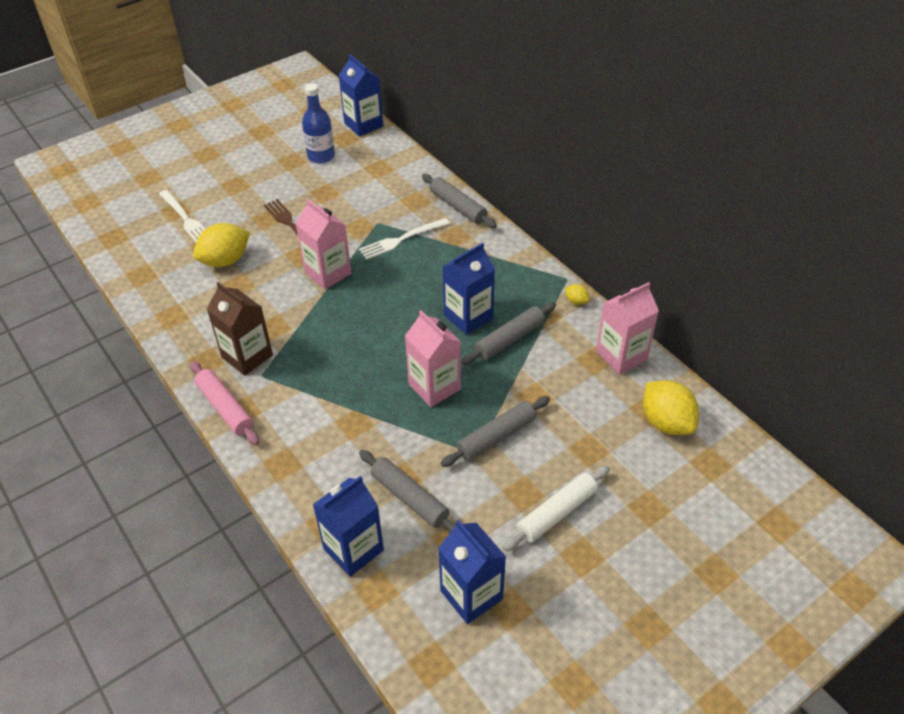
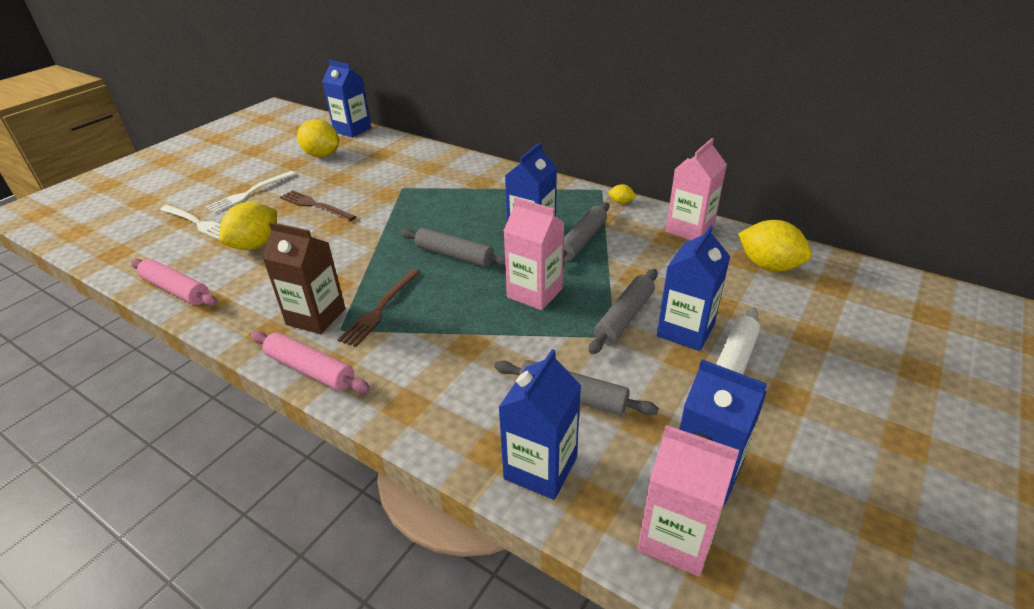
camera: 20 degrees left, 10 degrees down
pink carton [296,199,352,289] -> pink carton moved to [637,425,739,577]
blue bottle [302,83,335,163] -> yellow lemon [297,119,339,157]
white fork [359,218,450,260] -> white fork moved to [206,171,296,213]
grey rolling pin [422,174,497,228] -> grey rolling pin moved to [400,228,505,267]
none -> pink rolling pin [131,258,218,306]
none -> brown fork [337,269,421,347]
none -> blue carton [657,225,730,351]

